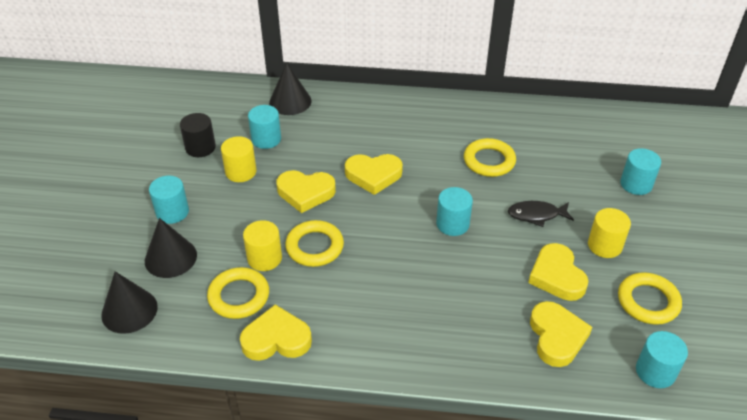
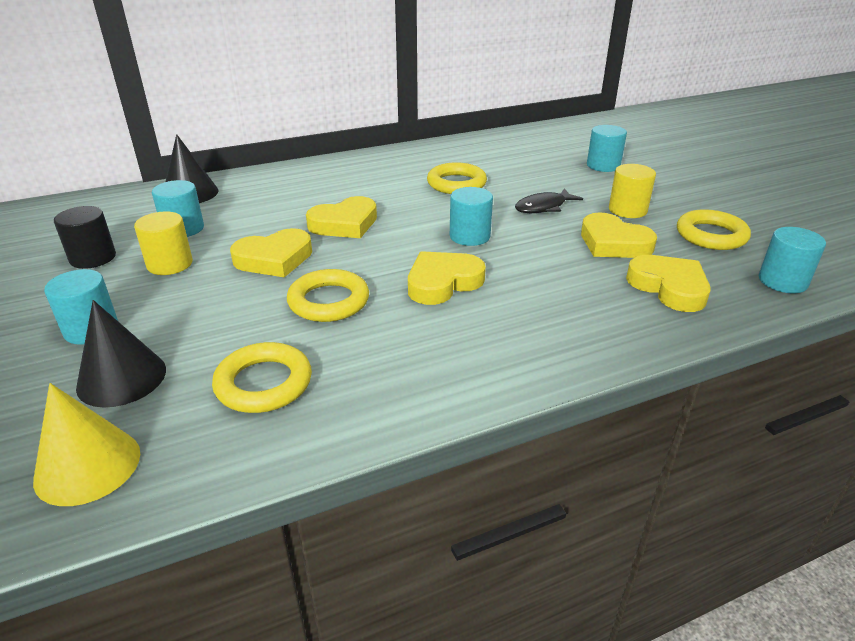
camera: 30 degrees left, 10 degrees down
black cone [101,271,158,334] -> yellow cone [33,383,140,506]
yellow heart [240,304,312,361] -> yellow heart moved to [408,251,486,305]
yellow cylinder [243,220,282,271] -> none

